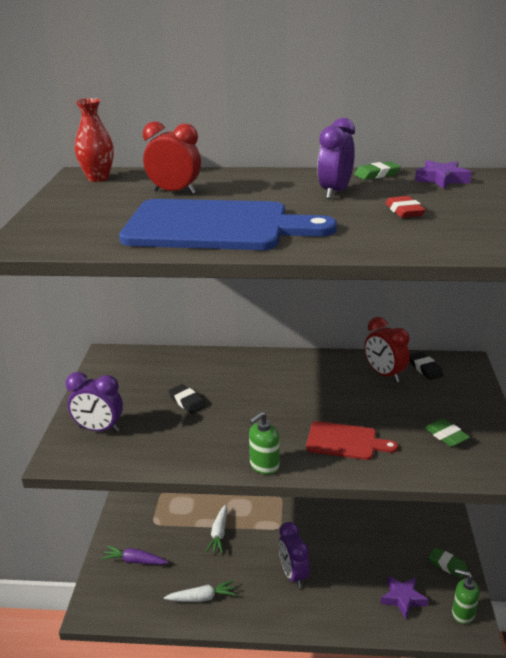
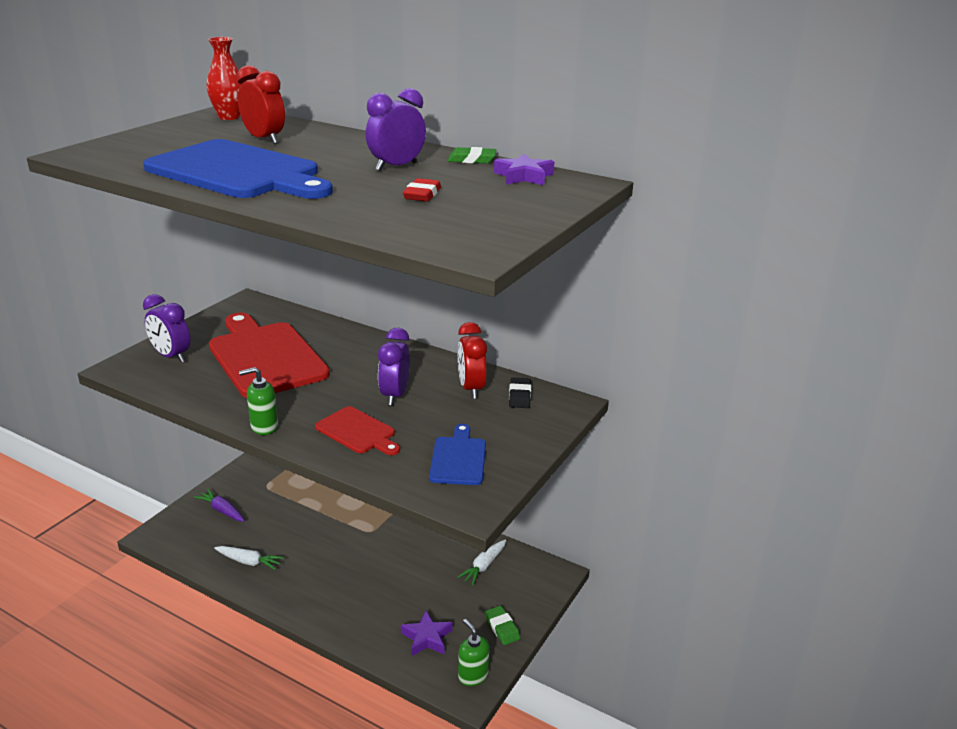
camera: 25 degrees right, 0 degrees up
black eraser [168,384,206,414] -> red cutting board [209,313,330,398]
white carrot [206,505,227,554] -> white carrot moved to [457,540,506,585]
purple clock [279,522,309,588] -> purple clock moved to [378,328,410,406]
green eraser [424,418,470,447] -> blue cutting board [429,424,486,485]

